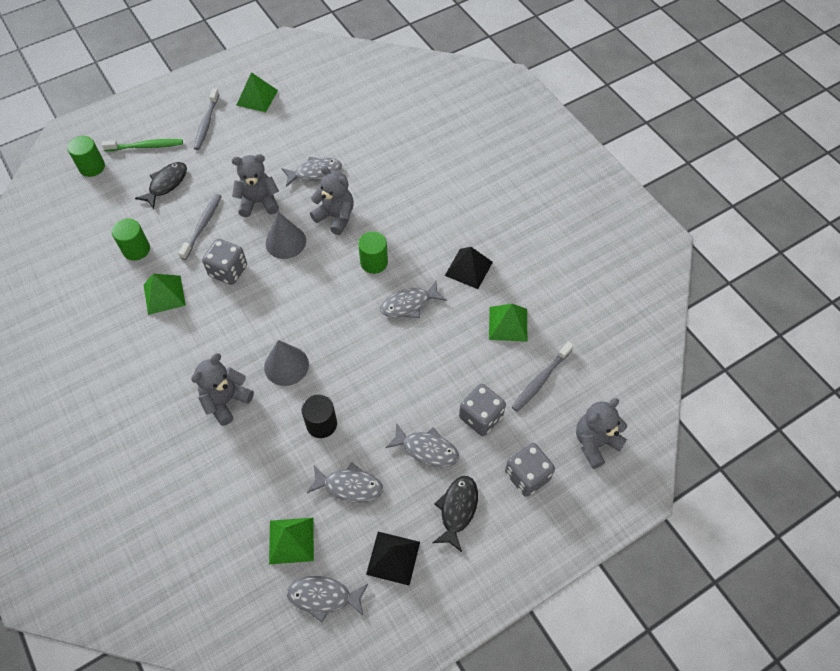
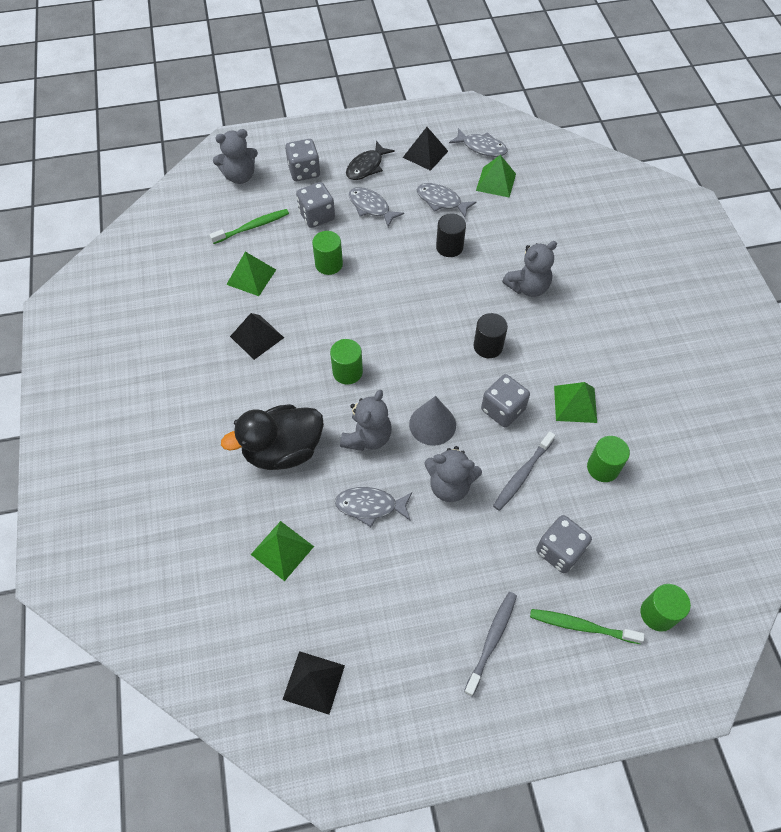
camera: 160 degrees left, 0 degrees up
black fish [135,162,187,209] -> grey dice [536,515,592,573]
green pyramid [236,72,278,112] -> green pyramid moved to [251,521,314,581]
grey cone [264,340,309,386] -> none
grey teddy bear [310,166,354,235] -> grey teddy bear turned 120 degrees counterclockwise [340,390,392,451]
grey fish [380,281,447,318] -> none
grey toothbrush [512,342,574,412] -> green toothbrush [209,209,289,244]
none -> black duck [221,404,324,470]
none -> black pyramid [282,651,345,714]
none -> green cylinder [312,231,343,275]
none -> black cylinder [474,313,508,358]

